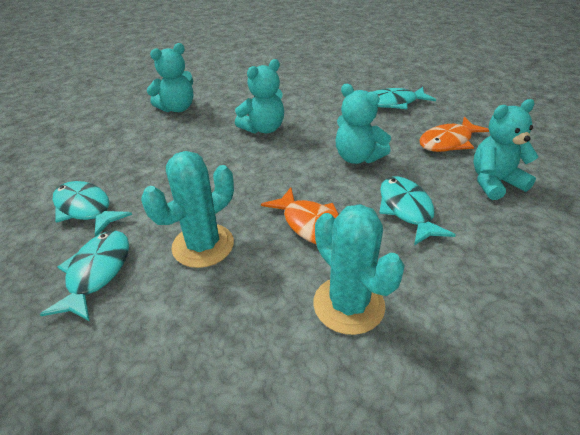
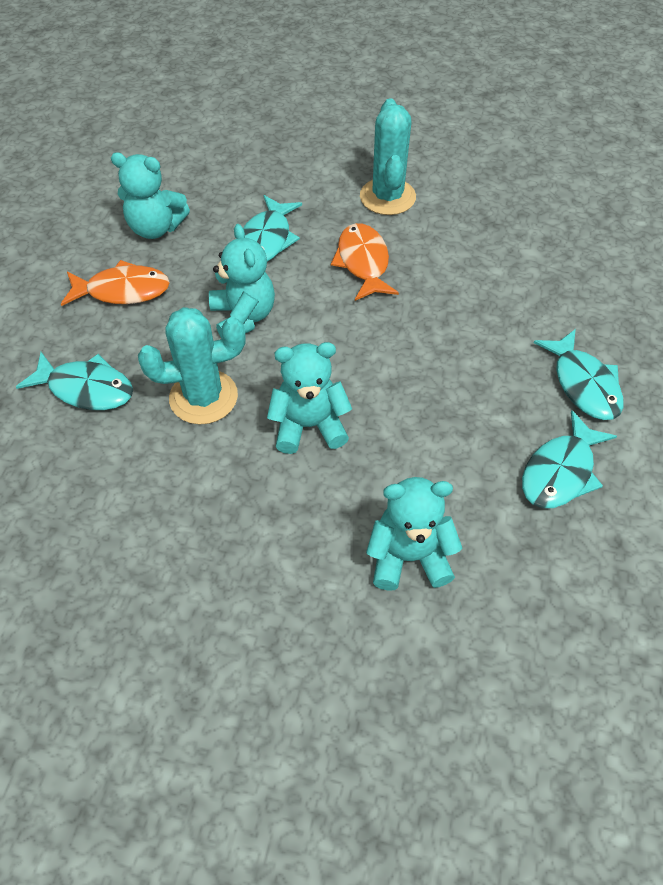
camera: 150 degrees left, 15 degrees up
turquoise fish [40,230,129,321] -> turquoise fish moved to [522,410,617,508]
turquoise cactus [141,151,234,268] -> turquoise cactus moved to [138,307,246,425]

